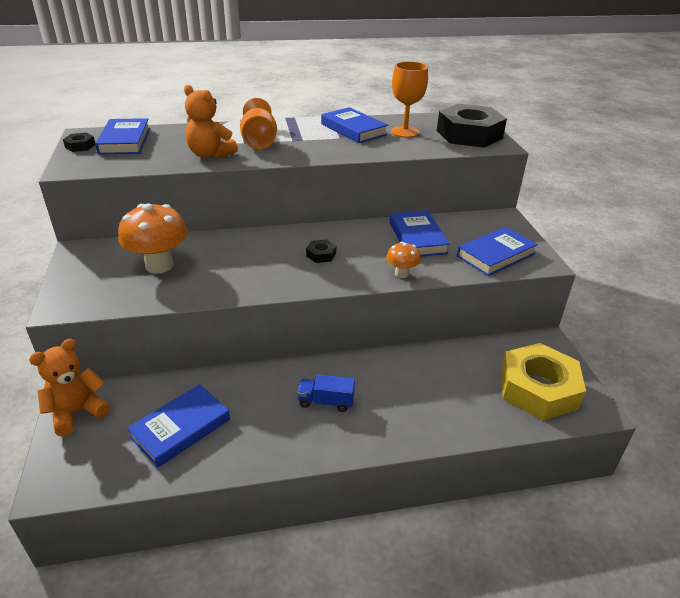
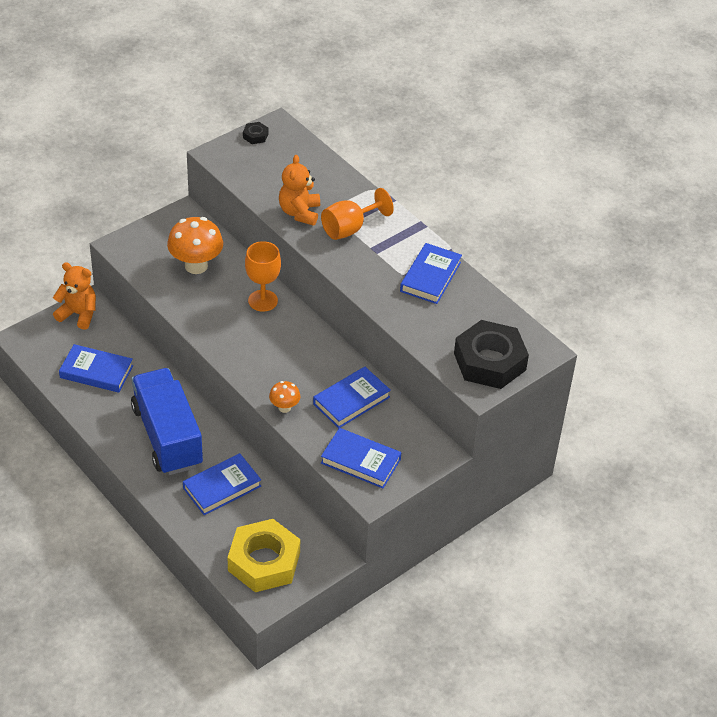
camera: 60 degrees right, 10 degrees up
blue book [95,118,150,155] -> blue book moved to [183,453,261,515]
blue truck [297,374,355,412] -> blue truck [131,368,203,475], size x2.47
black nut [306,239,336,263] -> none
orange goblet [391,61,428,138] -> orange goblet moved to [245,241,281,312]

